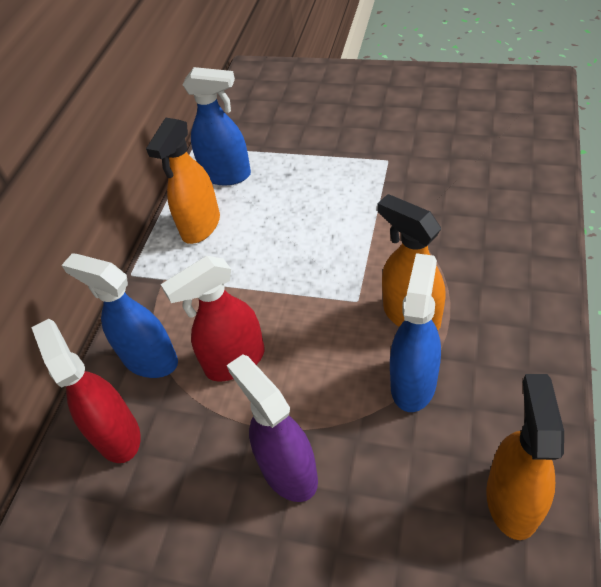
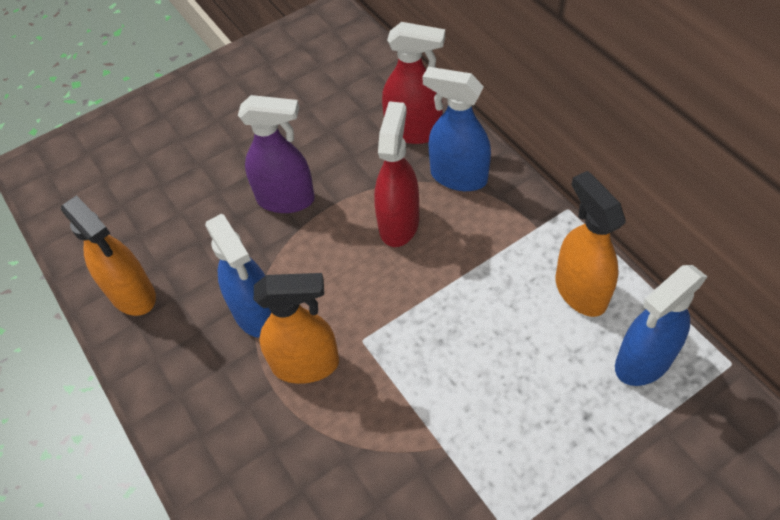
camera: 130 degrees right, 5 degrees up
blue spray bottle [62,253,178,378] -> blue spray bottle turned 135 degrees counterclockwise [423,67,491,191]

